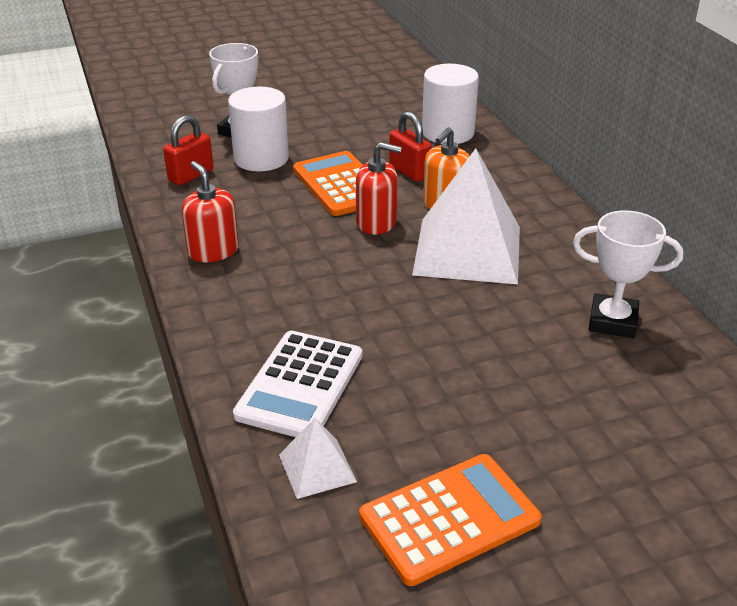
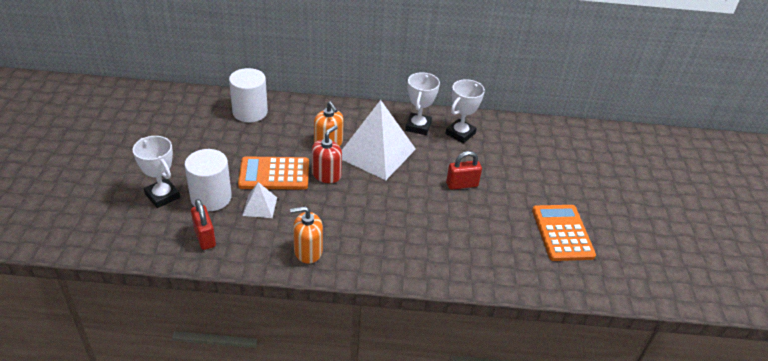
camera: 70 degrees left, 5 degrees up
red soap dispenser [182,161,239,263] -> orange soap dispenser [290,206,323,264]
white calculator [233,331,362,437] -> none
white pyramid [279,418,357,499] -> white pyramid moved to [242,182,277,218]
red padlock [389,111,432,182] -> red padlock moved to [446,151,482,190]
none -> white trophy [405,72,440,135]

